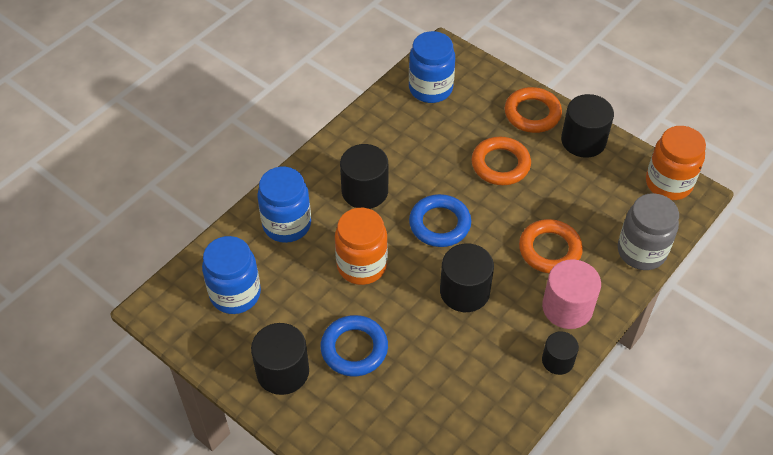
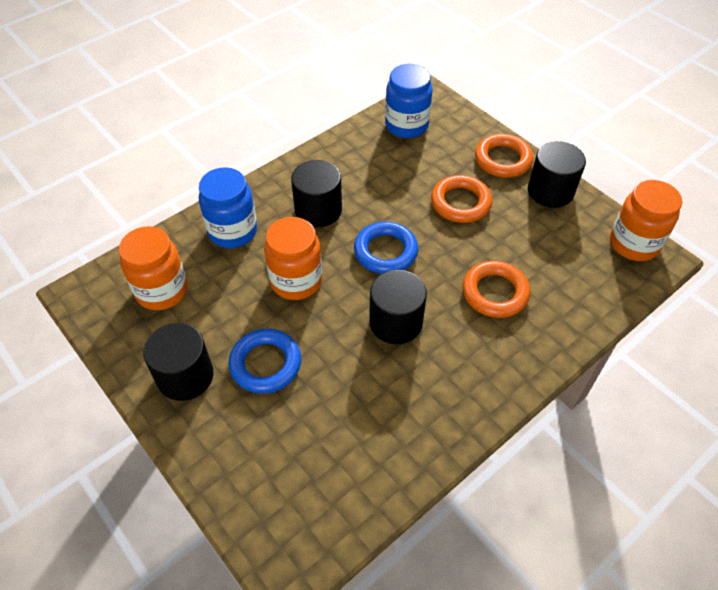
camera: 10 degrees right, 0 degrees up
blue jar [202,236,261,314] -> orange jar [119,226,188,310]
pink cylinder [542,259,601,329] -> none
black cylinder [542,331,579,375] -> none
grey jar [618,193,679,270] -> none

